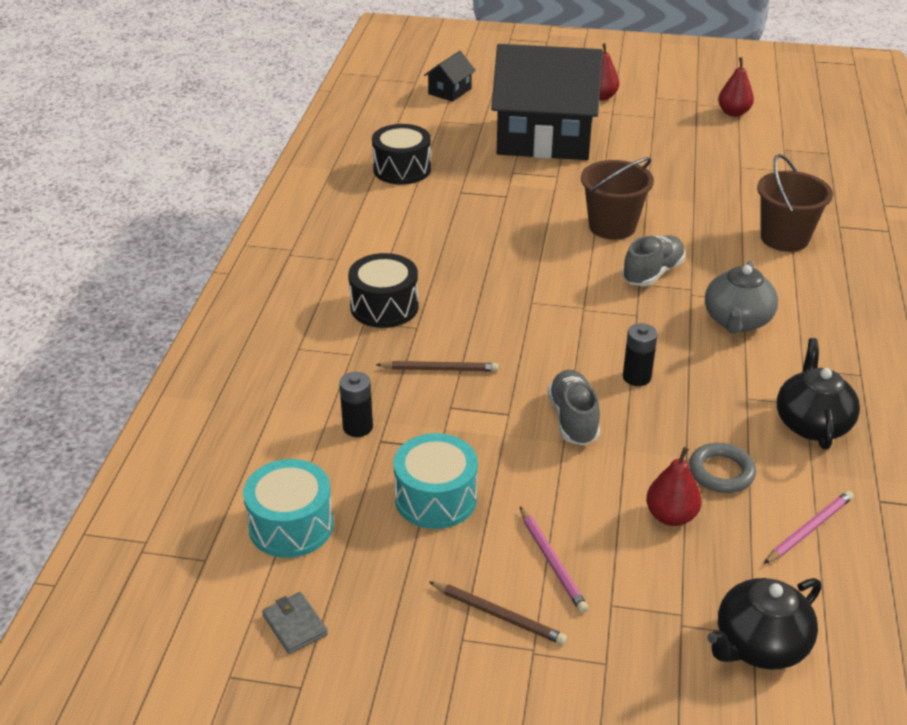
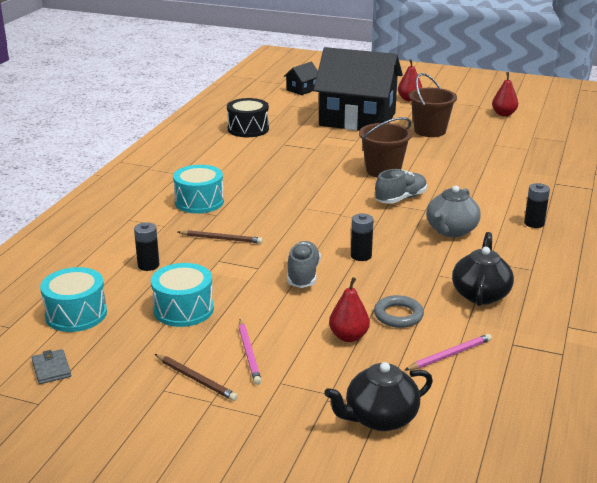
camera: 10 degrees right, 10 degrees down
black drum [348,253,419,328] -> turquoise drum [173,165,224,213]
brown bucket [757,154,833,252] -> brown bucket moved to [409,73,457,137]
none -> black battery [524,183,550,228]

